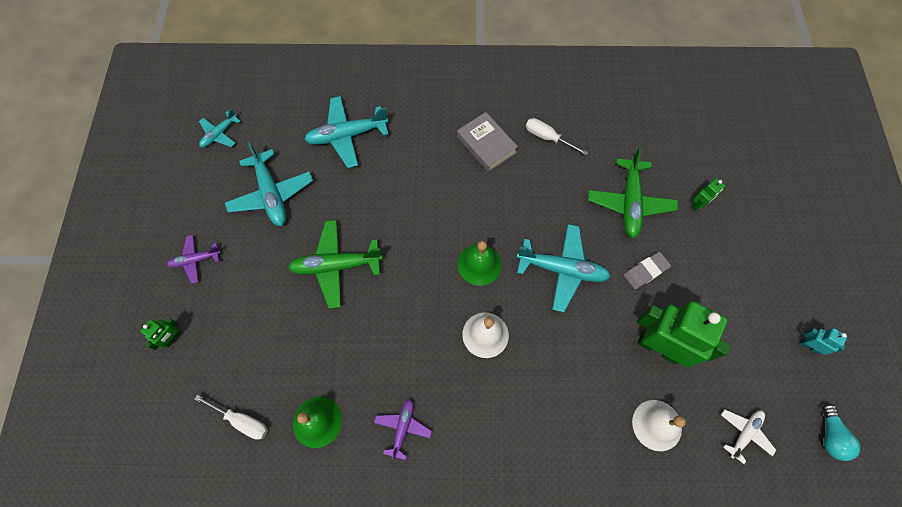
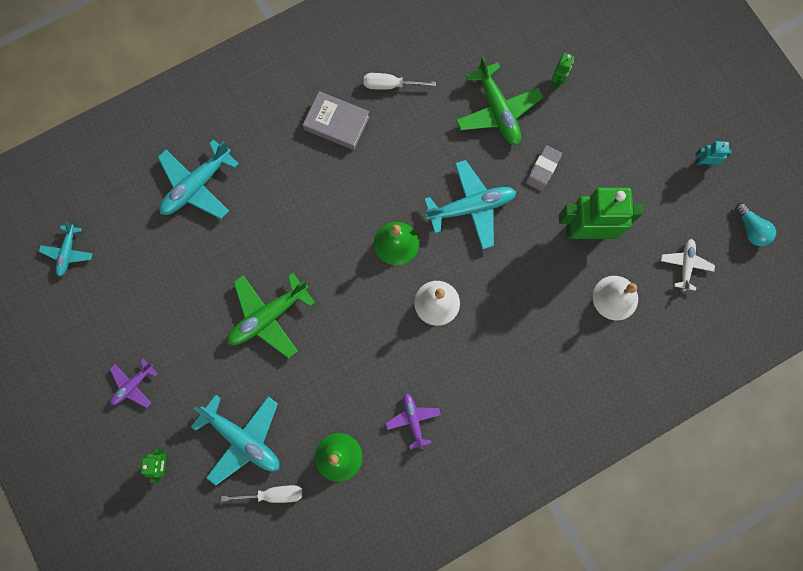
camera: 30 degrees left, 10 degrees up
turquoise plane [225,142,313,226] -> turquoise plane moved to [191,395,280,486]

